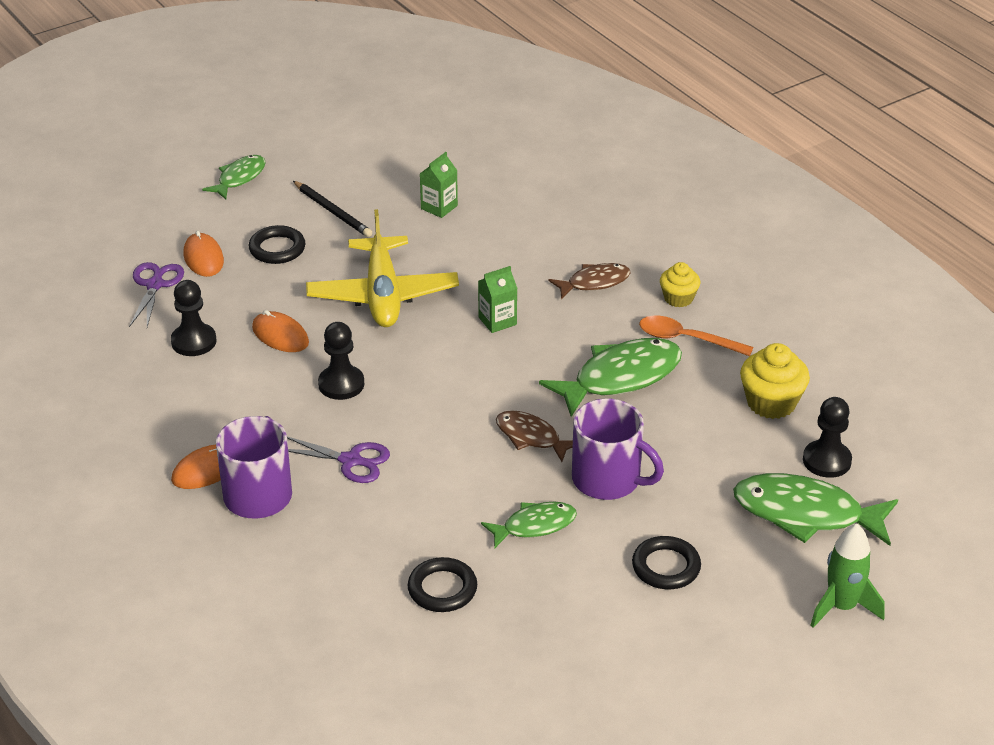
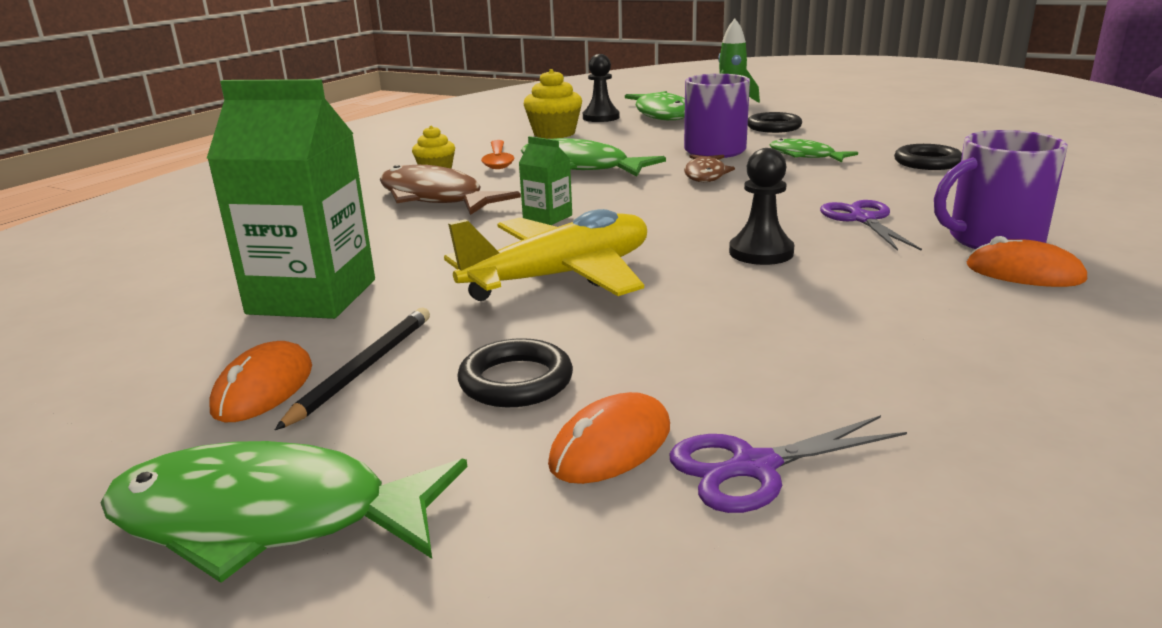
camera: 115 degrees left, 15 degrees down
black pawn [171,280,217,356] -> none
green fish [202,155,266,199] -> green fish [100,441,467,583], size x1.71
orange mouse [252,310,309,352] -> orange mouse moved to [209,341,312,422]
green carton [420,152,458,218] -> green carton [206,79,375,319], size x2.15
brown fish [548,263,631,299] -> brown fish [380,165,521,215], size x1.71

